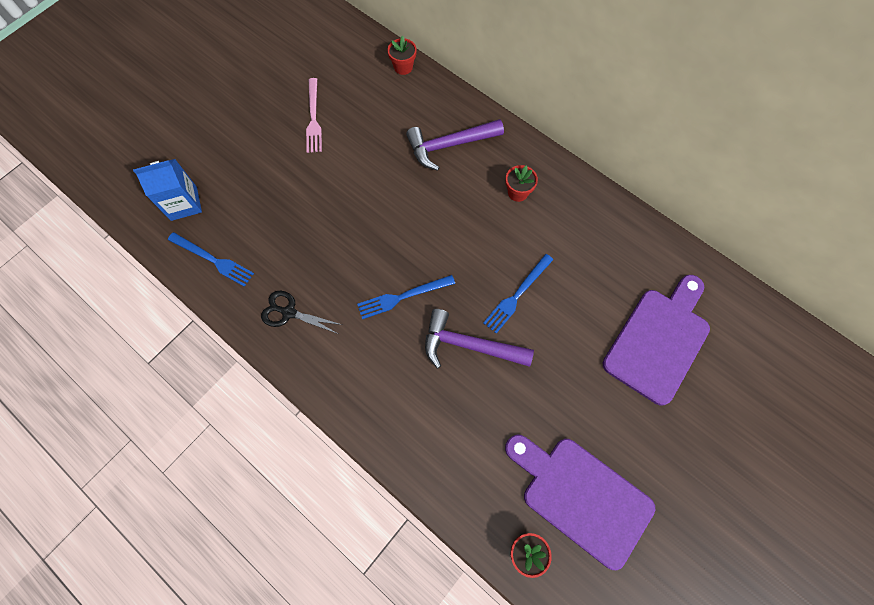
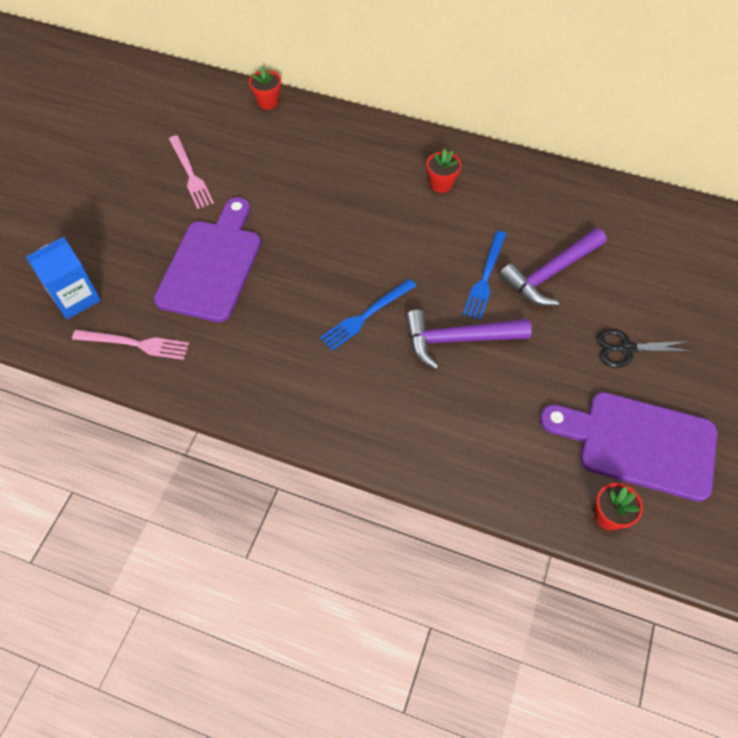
camera: 20 degrees left, 10 degrees down
blue fork [168,232,254,287] -> pink fork [72,330,189,360]
black scissors [261,291,342,334] -> black scissors moved to [596,329,693,368]
purple hammer [406,119,504,171] -> purple hammer moved to [499,228,606,306]
purple cutting board [603,275,710,406] -> purple cutting board moved to [154,197,261,322]

